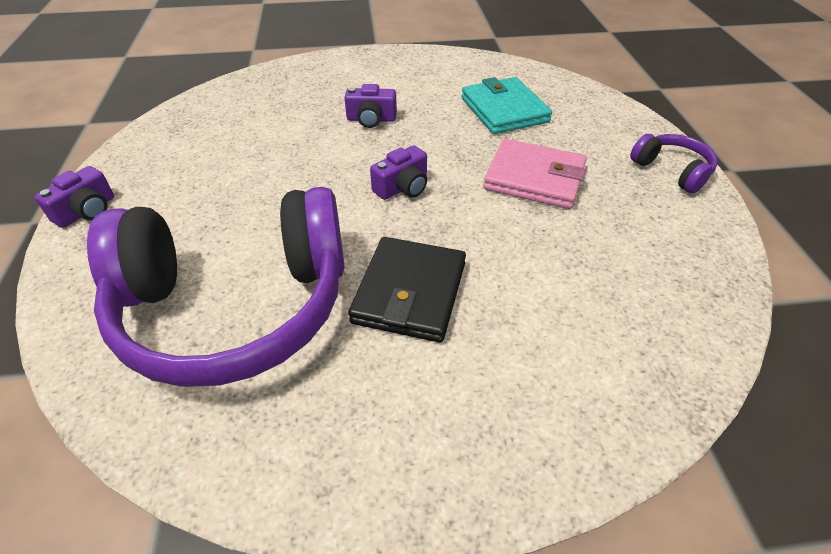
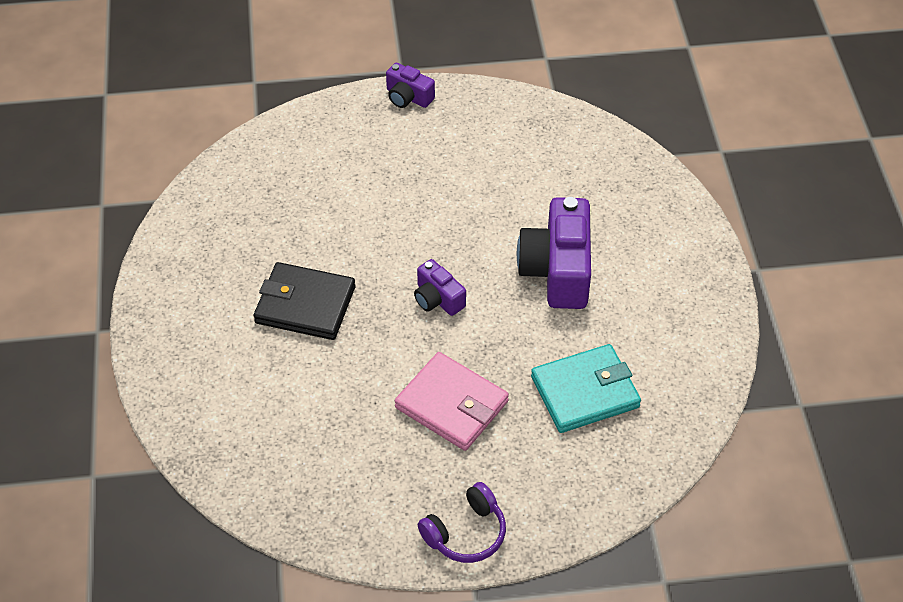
camera: 90 degrees right, 5 degrees up
purple headphones [87,187,345,387] -> none
purple camera [344,84,397,128] -> purple camera [517,197,591,309], size x1.91
pink wallet [483,139,587,209] -> pink wallet turned 75 degrees counterclockwise [395,352,509,451]

